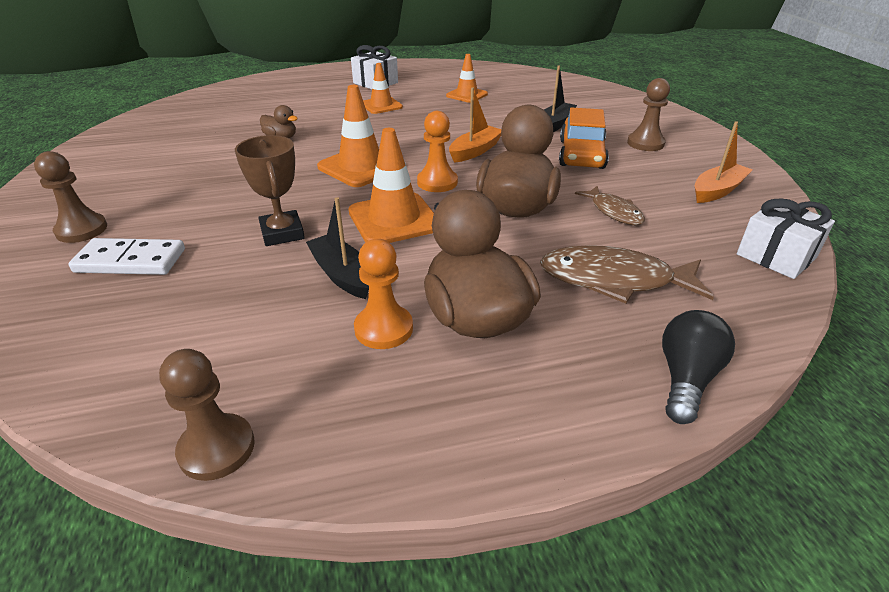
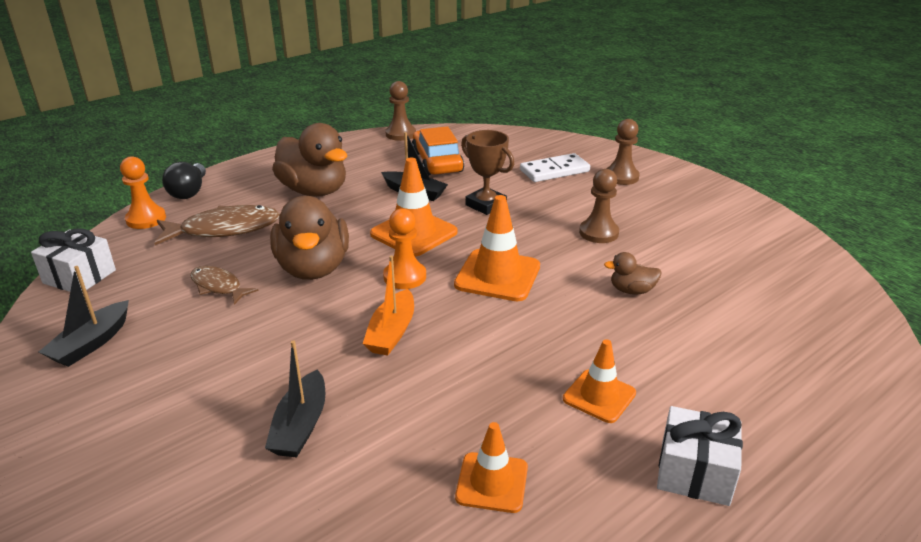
camera: 155 degrees right, 5 degrees down
orange pawn [354,239,413,349] -> orange pawn moved to [120,156,166,229]
orange car [559,107,609,169] -> orange car moved to [412,126,464,176]
brown pawn [627,78,670,151] -> brown pawn moved to [579,169,619,243]
orange boat [695,121,753,203] -> black boat [39,266,129,367]

